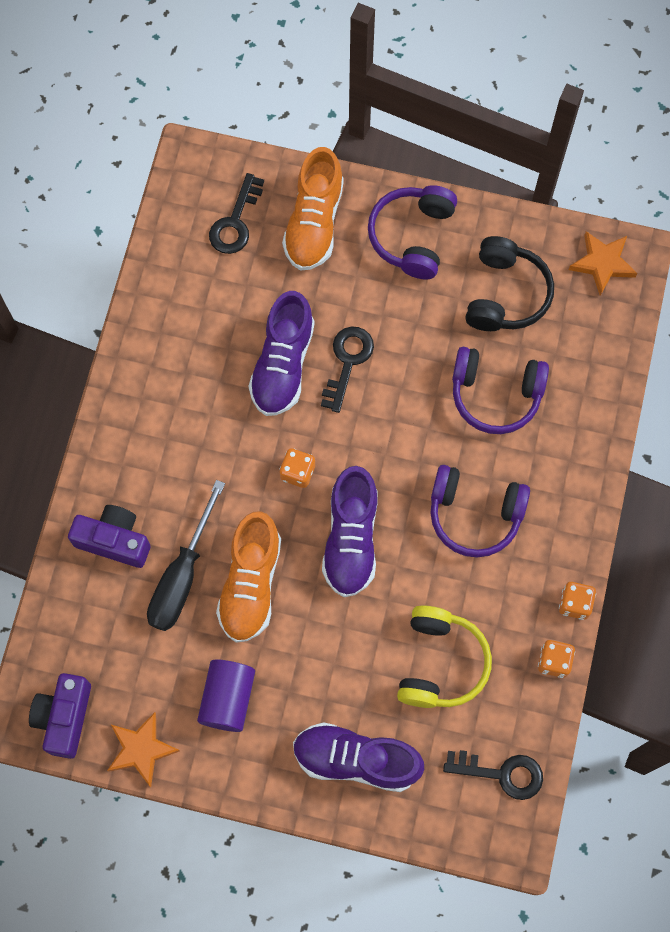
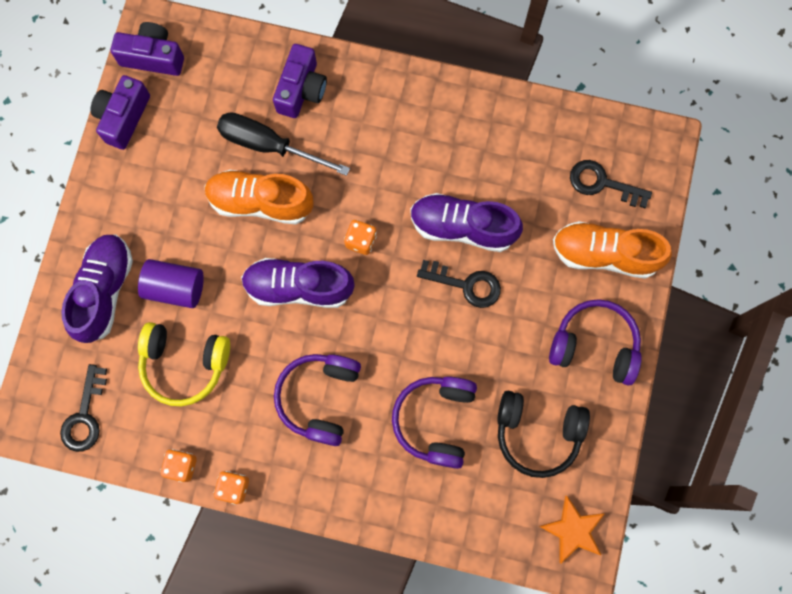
camera: 90 degrees right, 5 degrees up
orange star [107,712,180,787] -> purple camera [91,75,150,150]
purple cylinder [197,659,255,732] -> purple cylinder moved to [138,259,204,308]

